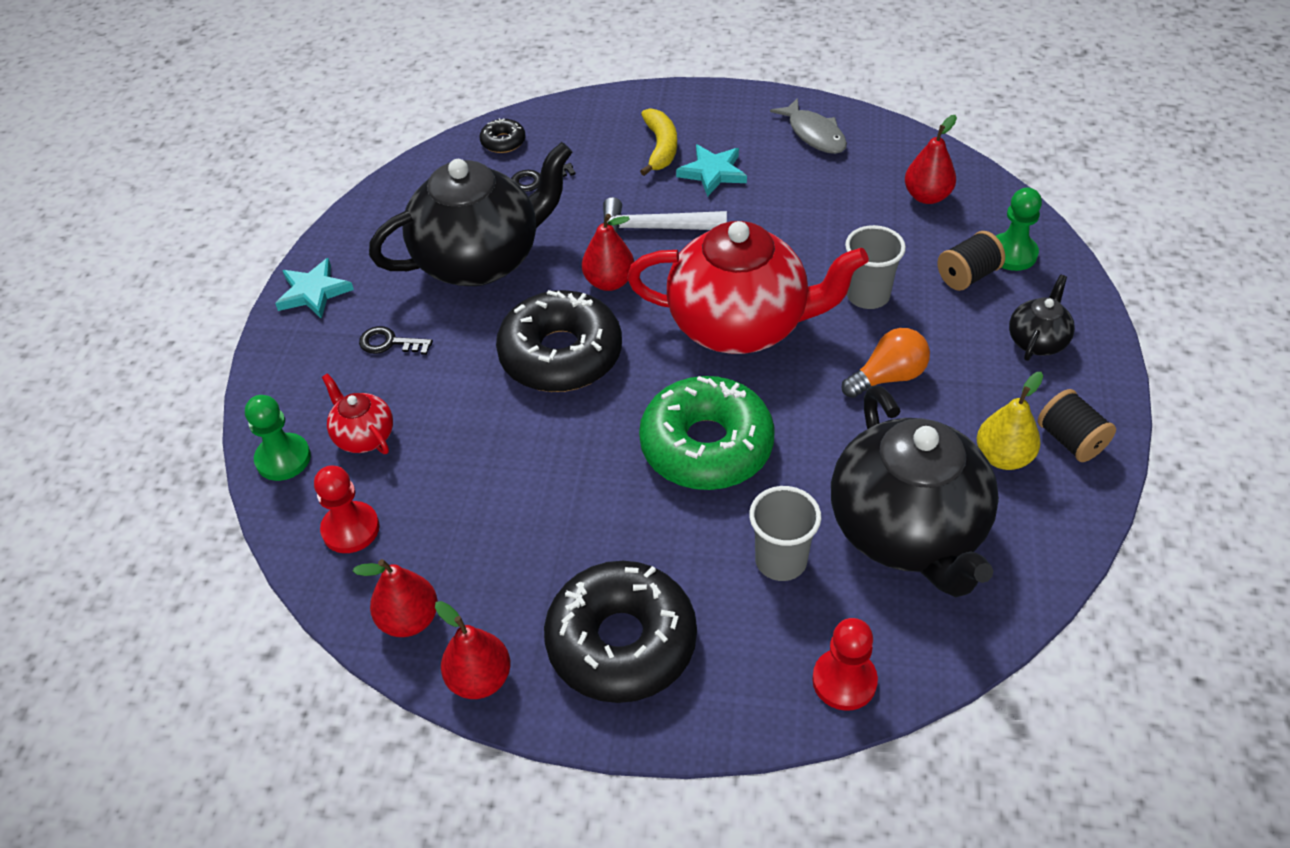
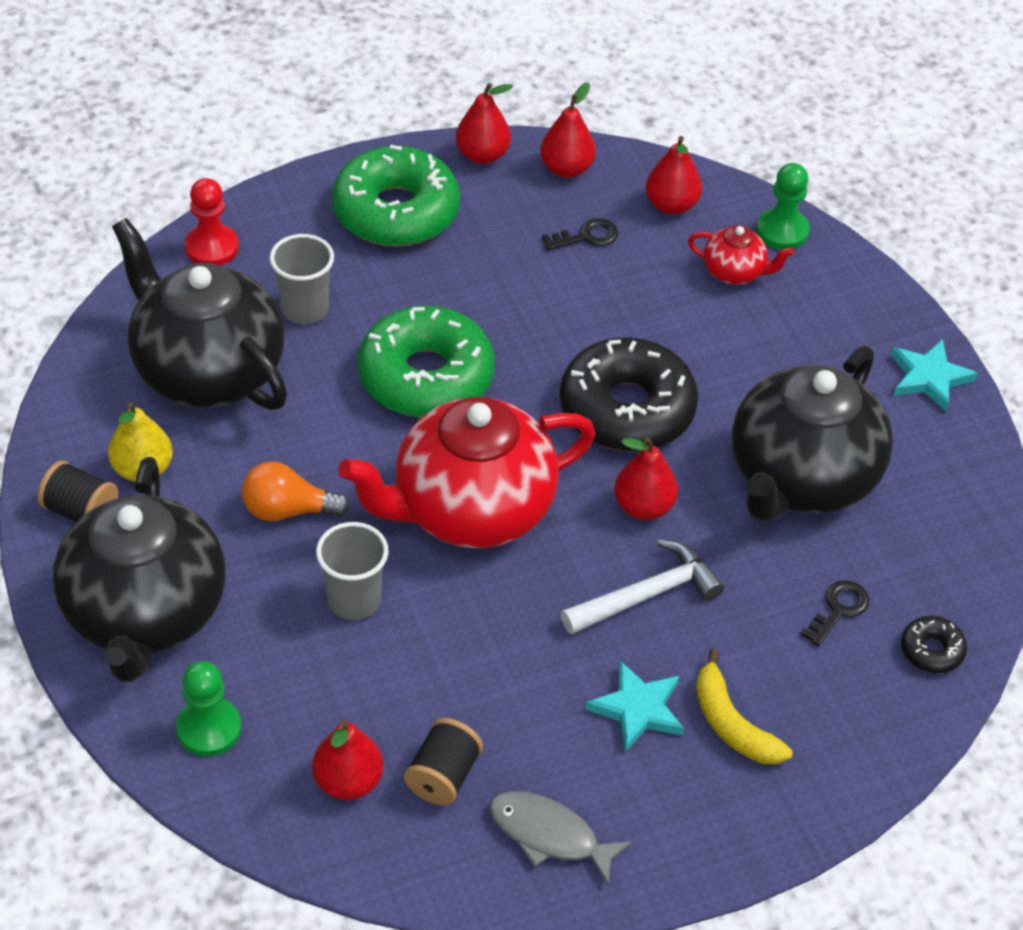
camera: 145 degrees right, 0 degrees up
red pawn [314,466,380,553] -> red pear [646,136,702,215]
black key [359,326,433,355] -> black key moved to [542,218,618,251]
black donut [544,561,697,703] -> green donut [332,145,460,246]
orange light bulb [842,328,930,398] -> orange light bulb turned 60 degrees clockwise [242,461,351,521]
black spool [937,231,1005,291] -> black spool moved to [404,718,483,806]
black teapot [1009,275,1075,361] -> black teapot [53,457,226,682], size x2.27

